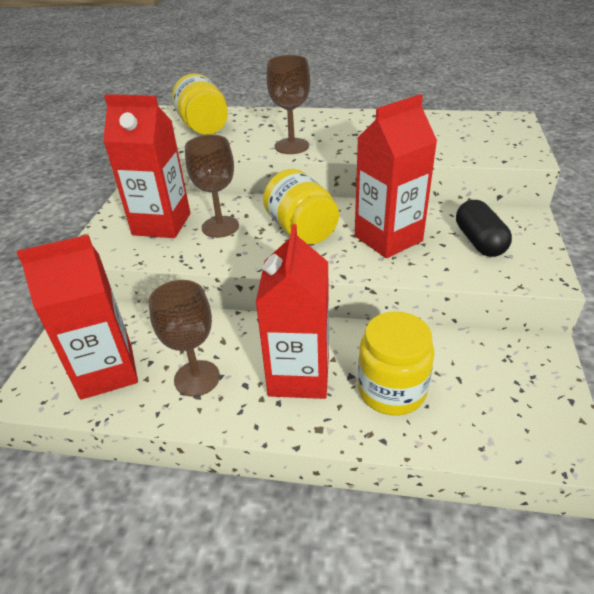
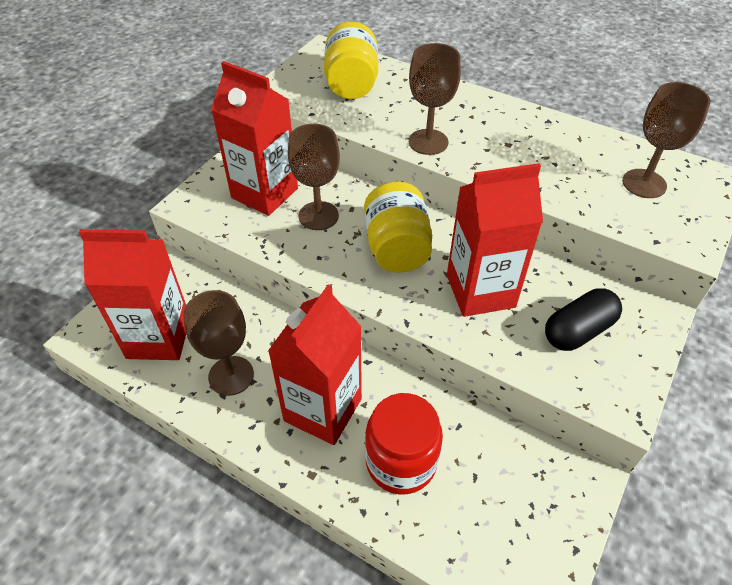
camera: 20 degrees right, 10 degrees up
yellow jar [358,311,434,415] -> red jar [365,393,443,494]
black capsule [456,200,512,257] -> black capsule turned 45 degrees clockwise [545,288,622,351]
none -> brown goblet [622,82,710,198]

